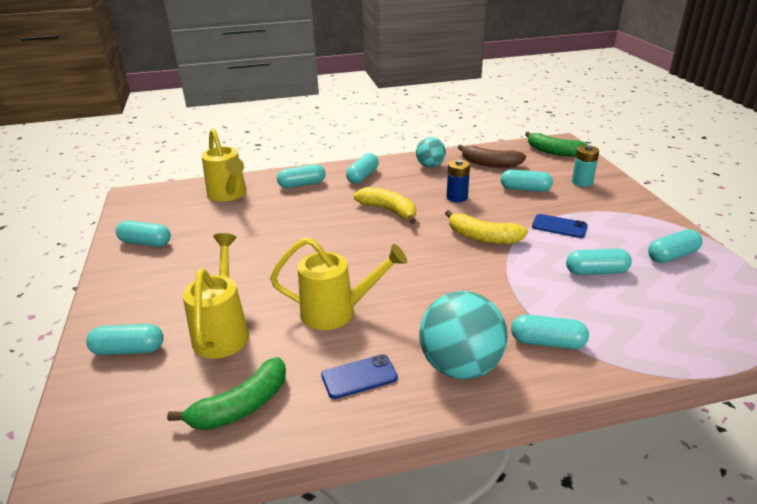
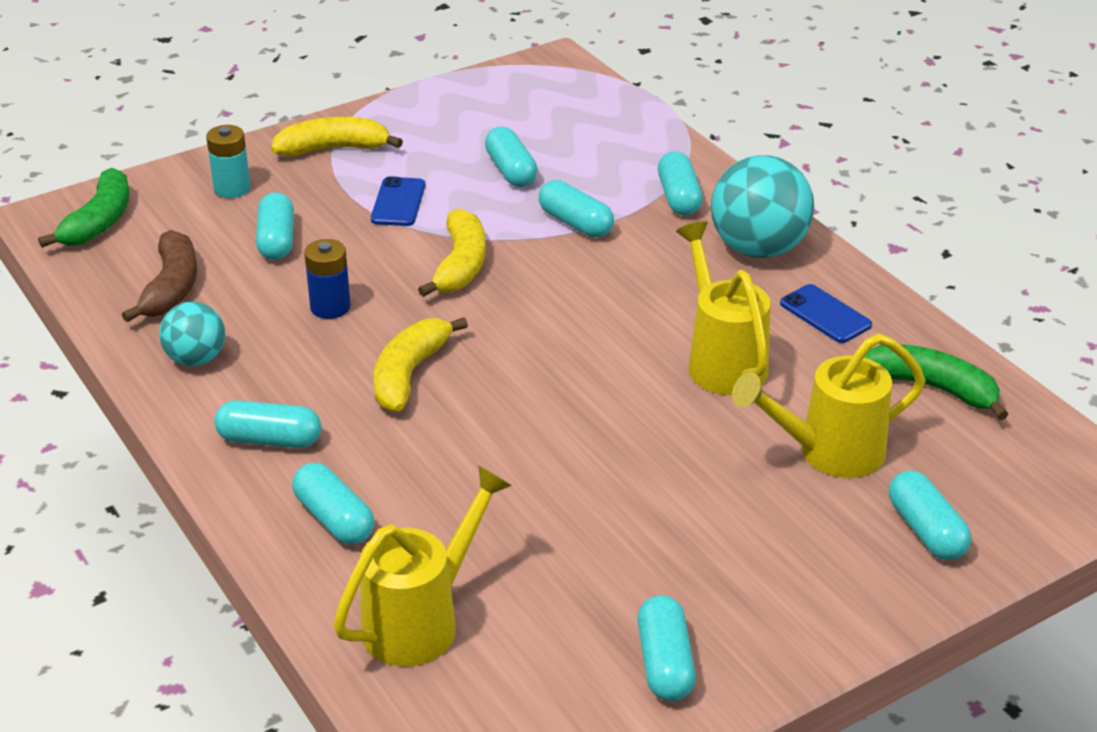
camera: 110 degrees left, 5 degrees up
turquoise capsule [648,229,703,263] -> turquoise capsule moved to [539,180,614,238]
none -> yellow banana [271,117,403,157]

